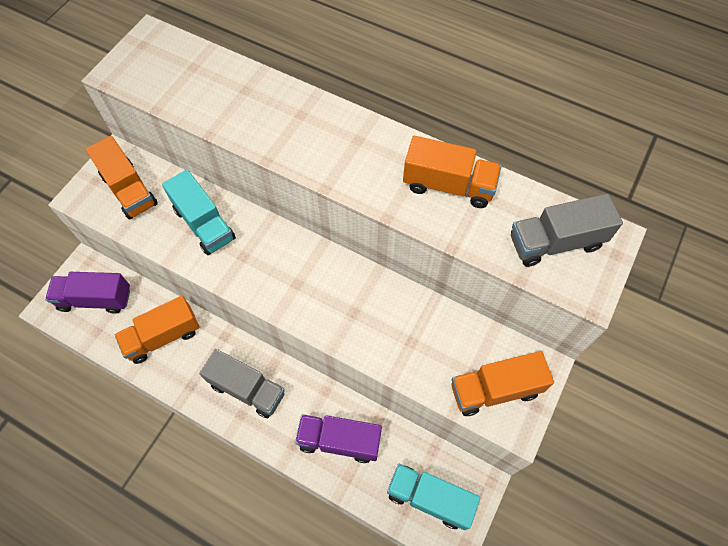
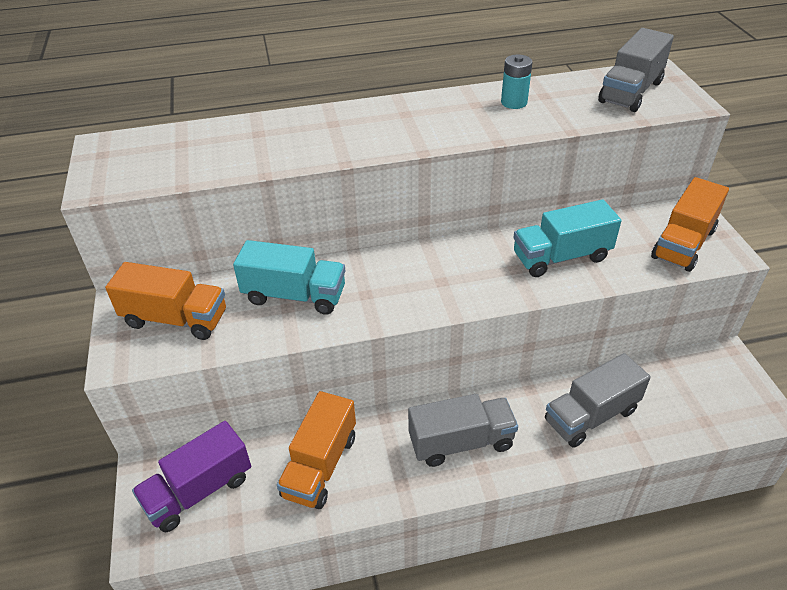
camera: 40 degrees left, 20 degrees down
purple truck [295,414,382,463] -> grey truck [545,353,651,448]
turquoise truck [387,464,480,530] -> turquoise truck moved to [513,200,622,277]
orange truck [403,136,502,208] -> turquoise battery [501,55,533,109]

